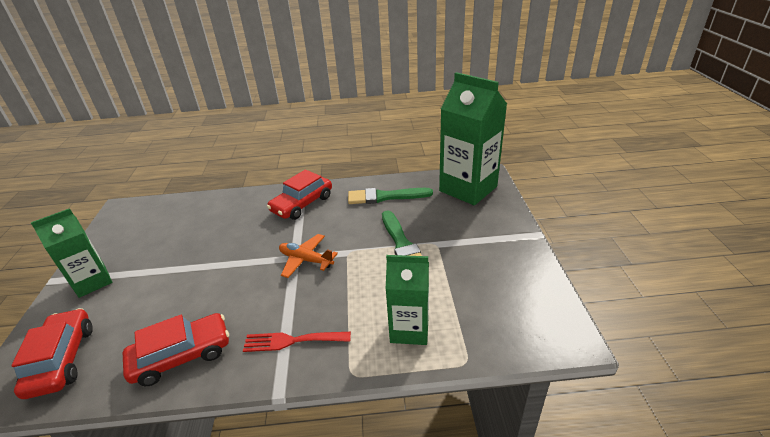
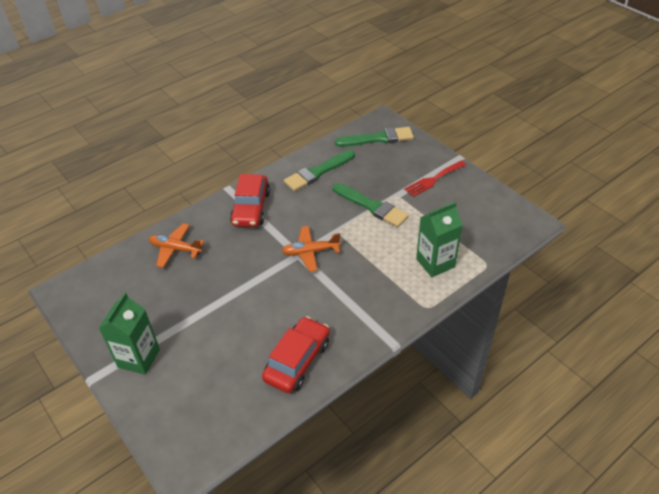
camera: 35 degrees left, 10 degrees up
red car [11,308,93,399] -> none
red fork [243,332,351,352] -> red fork moved to [404,160,466,197]
green carton [439,72,507,205] -> green brush [335,127,414,147]
none -> orange plane [149,223,205,268]

